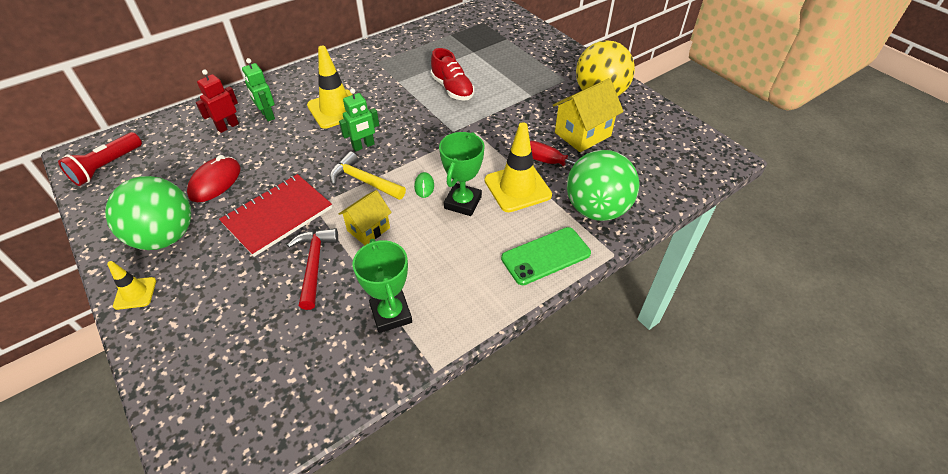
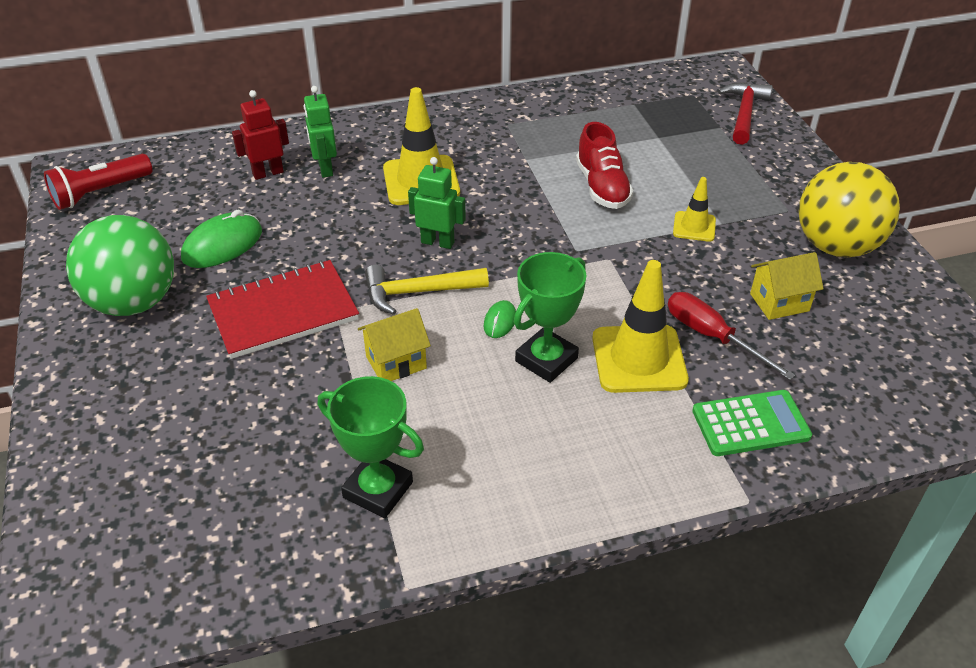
camera: 20 degrees right, 5 degrees down
yellow traffic cone [107,261,156,310] -> yellow traffic cone moved to [673,177,716,242]
red mouse [187,155,241,202] -> green mouse [181,209,262,268]
red hammer [287,228,338,310] -> red hammer moved to [718,82,773,145]
yellow hammer [330,151,406,200] -> yellow hammer turned 60 degrees counterclockwise [365,264,489,315]
green robot [339,88,379,151] -> green robot turned 150 degrees counterclockwise [408,157,466,249]
green trophy [352,239,412,333] -> green trophy turned 60 degrees counterclockwise [318,376,424,518]
green phone [501,227,591,285] -> none
yellow house [553,78,624,152] -> yellow house [750,252,824,320], size x0.65
green ball [567,150,639,221] -> green calculator [692,390,812,456]

